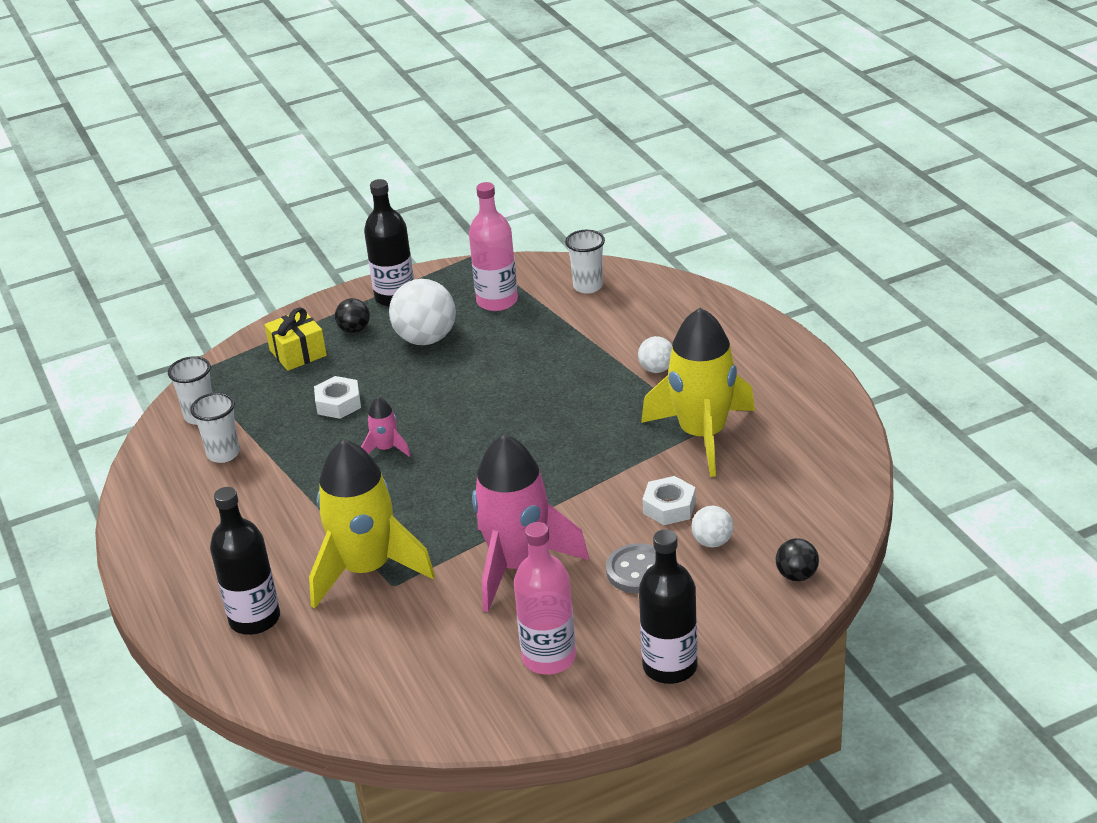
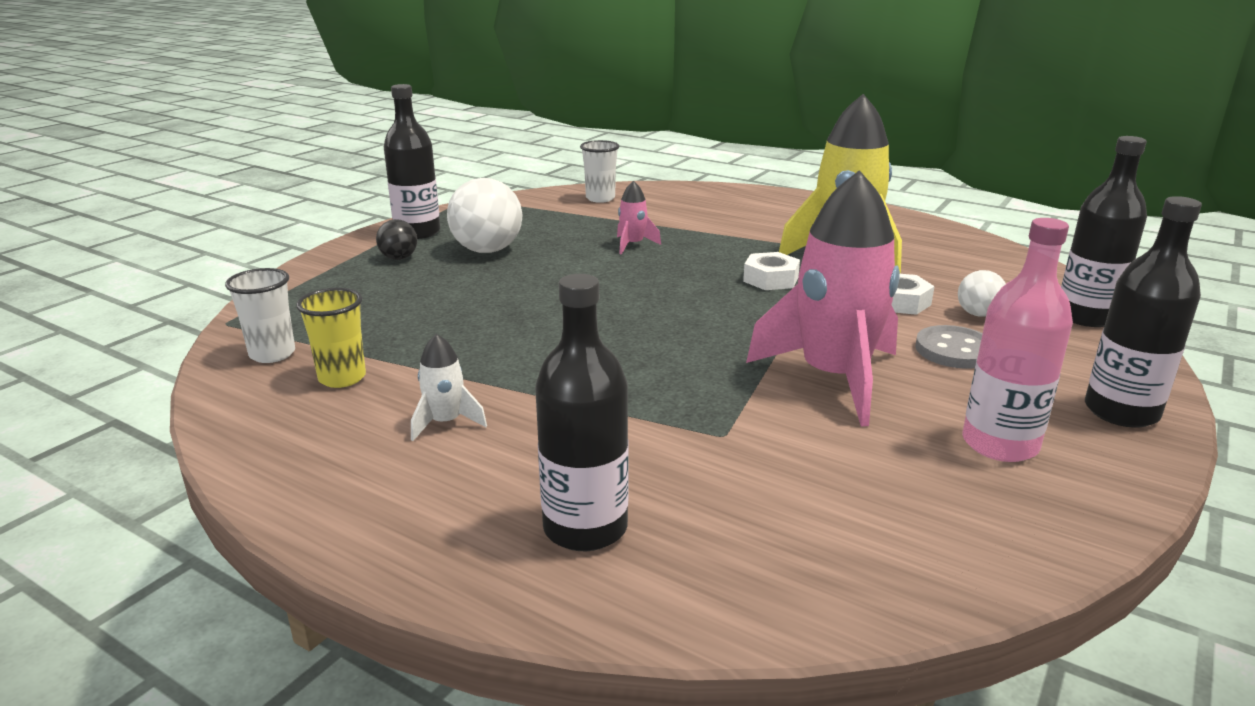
camera: 35 degrees left, 10 degrees down
white cup [190,393,240,463] -> yellow cup [296,288,366,388]
yellow gift [264,307,327,371] -> none
yellow rocket [309,440,435,609] -> none
white nut [314,376,361,419] -> white nut moved to [743,252,800,290]
pink rocket [361,397,410,457] -> pink rocket moved to [617,181,661,255]
pink bottle [469,182,518,311] -> none
white ball [638,336,672,373] -> none
black ball [776,538,819,581] -> black bottle [1061,136,1147,327]
none -> white rocket [411,334,487,441]

